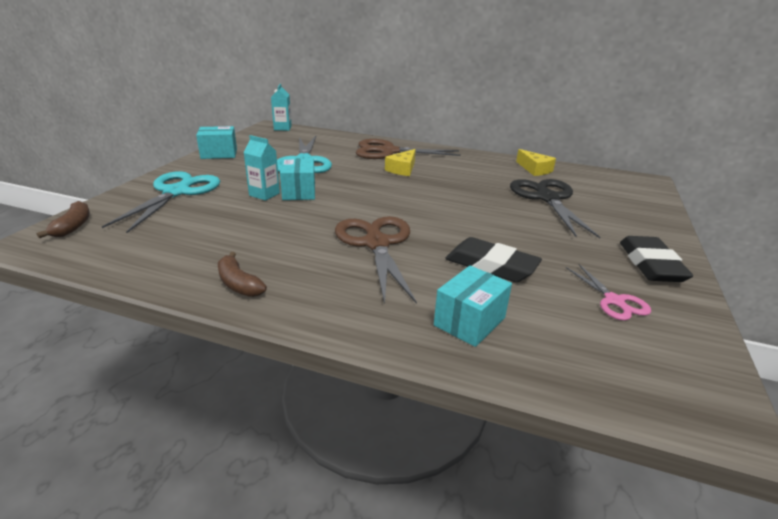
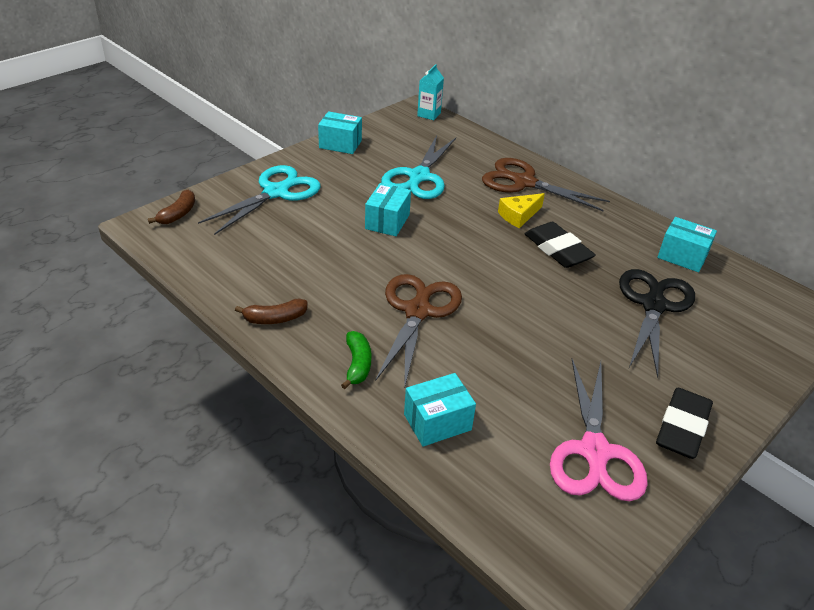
camera: 25 degrees right, 10 degrees up
brown banana [218,252,267,297] -> brown banana turned 90 degrees counterclockwise [235,299,308,324]
turquoise carton [244,135,280,201] -> none
black eraser [445,237,542,282] -> black eraser moved to [525,222,596,268]
yellow cheese [516,149,556,176] -> turquoise box [657,217,717,272]
pink scissors [566,264,651,320] -> pink scissors [550,359,648,501], size x1.87
none -> green banana [341,331,371,389]

